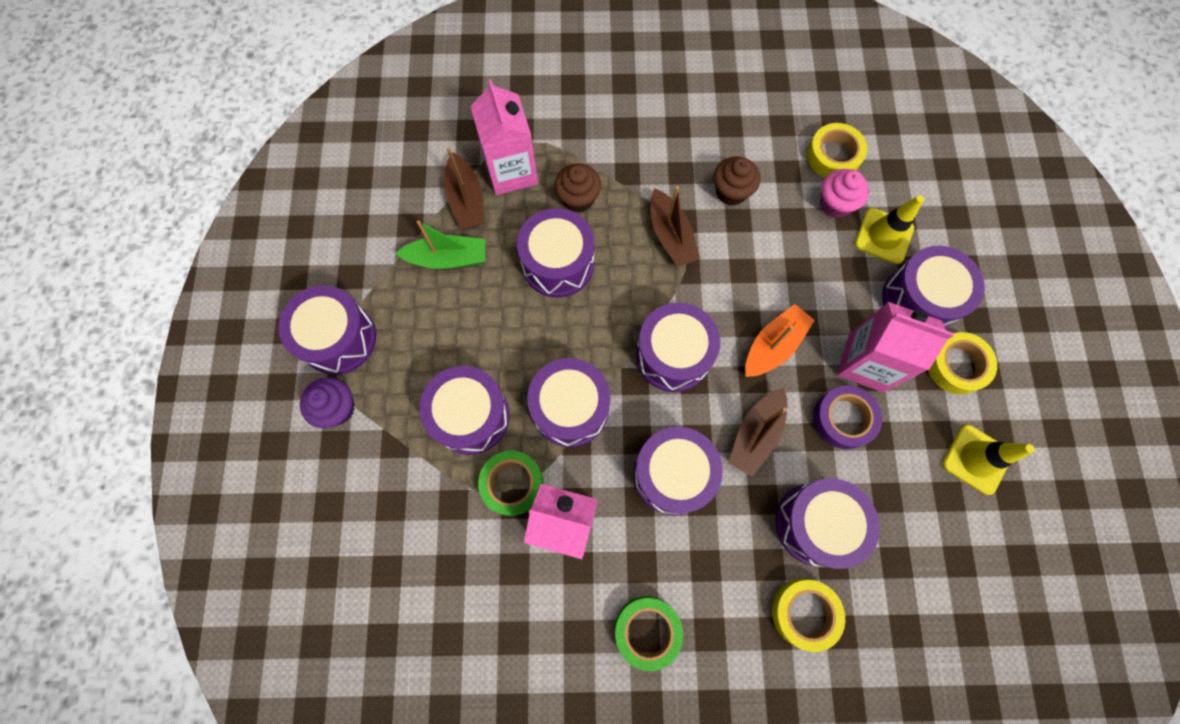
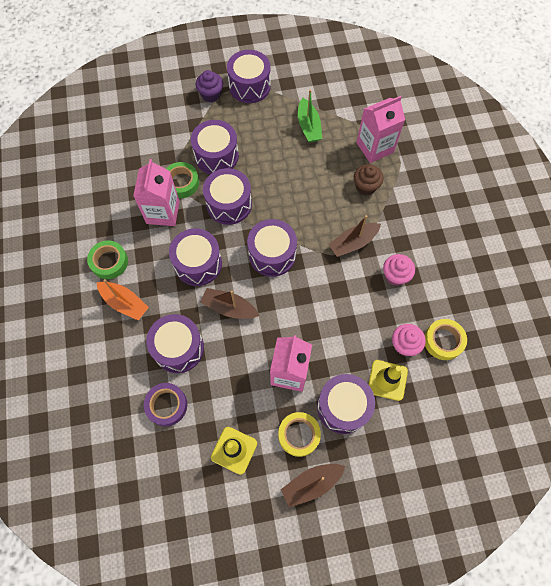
camera: 80 degrees right, 5 degrees down
brown boat [444,147,485,229] -> brown boat moved to [281,464,345,507]
purple drum [517,208,594,298] -> none
brown cupcake [714,156,760,206] -> pink cupcake [383,254,415,286]
orange boat [745,304,815,377] -> orange boat moved to [96,279,149,321]
yellow tape [772,579,845,652] -> none
purple tape [813,385,882,449] -> purple tape moved to [144,383,187,426]

